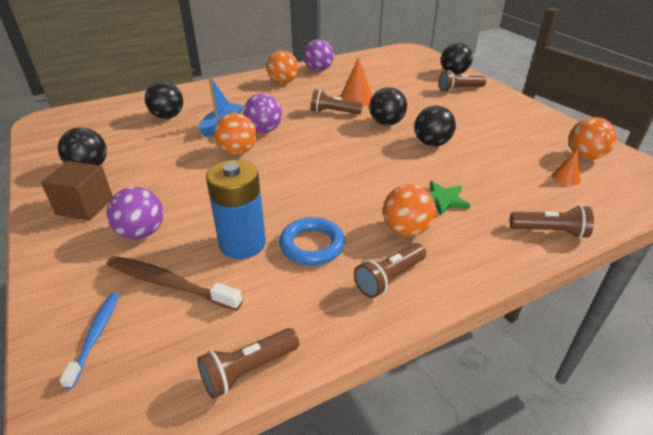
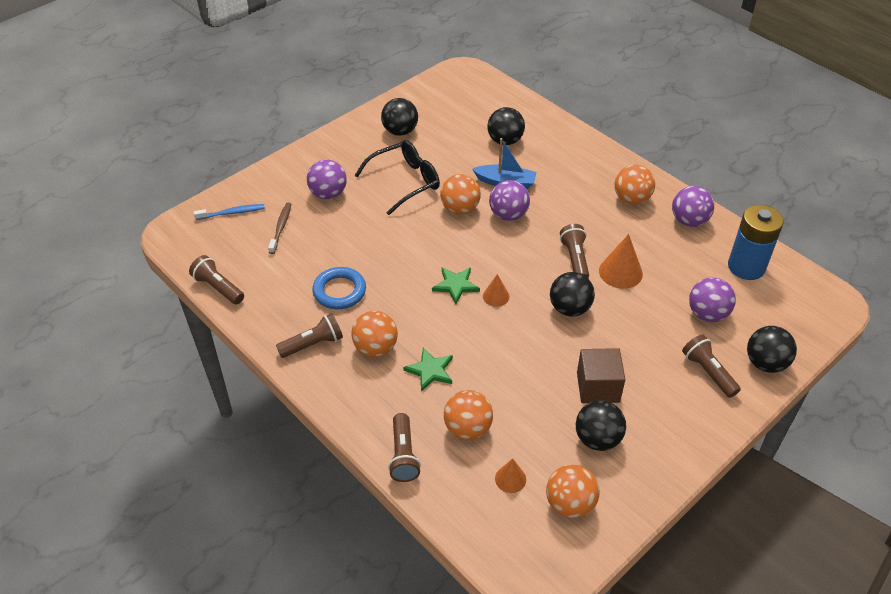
camera: 75 degrees right, 10 degrees up
brown cube [41,161,113,221] -> brown cube moved to [577,348,625,403]
brown toothbrush [107,256,243,311] -> brown toothbrush [268,203,291,254], size x0.64
blue battery [206,160,266,259] -> blue battery moved to [728,205,784,280]
brown flashlight [354,243,426,298] -> brown flashlight turned 120 degrees clockwise [276,313,343,358]
black ball [415,105,456,146] -> black ball moved to [576,400,626,451]
none -> black glasses [354,140,440,215]
none -> green star [432,267,480,304]
none -> orange ball [444,390,493,440]
none -> orange cone [483,274,509,307]
none -> purple ball [689,277,736,322]

